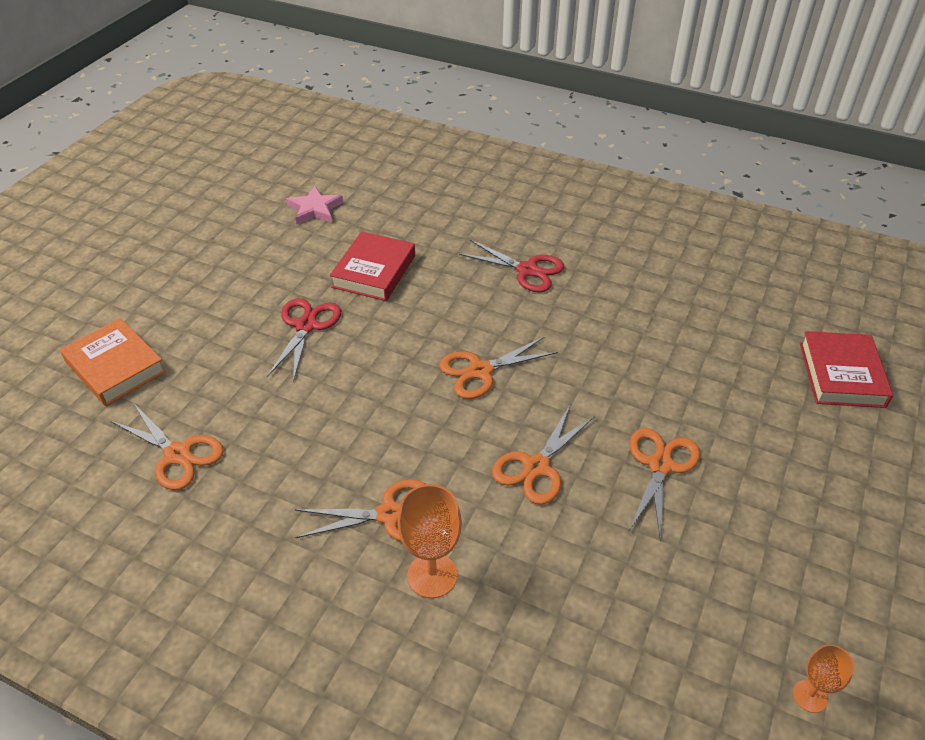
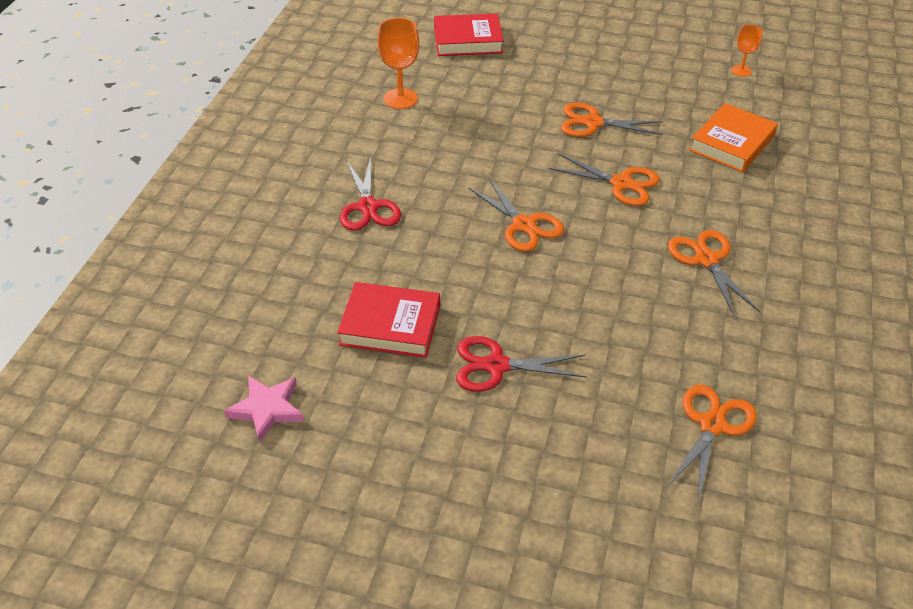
camera: 100 degrees left, 0 degrees up
orange book [60,318,166,406] -> orange book moved to [689,103,778,172]
orange goblet [398,484,462,598] -> orange goblet moved to [377,18,419,109]
red scissors [459,240,565,292] -> red scissors turned 150 degrees clockwise [340,156,401,231]

